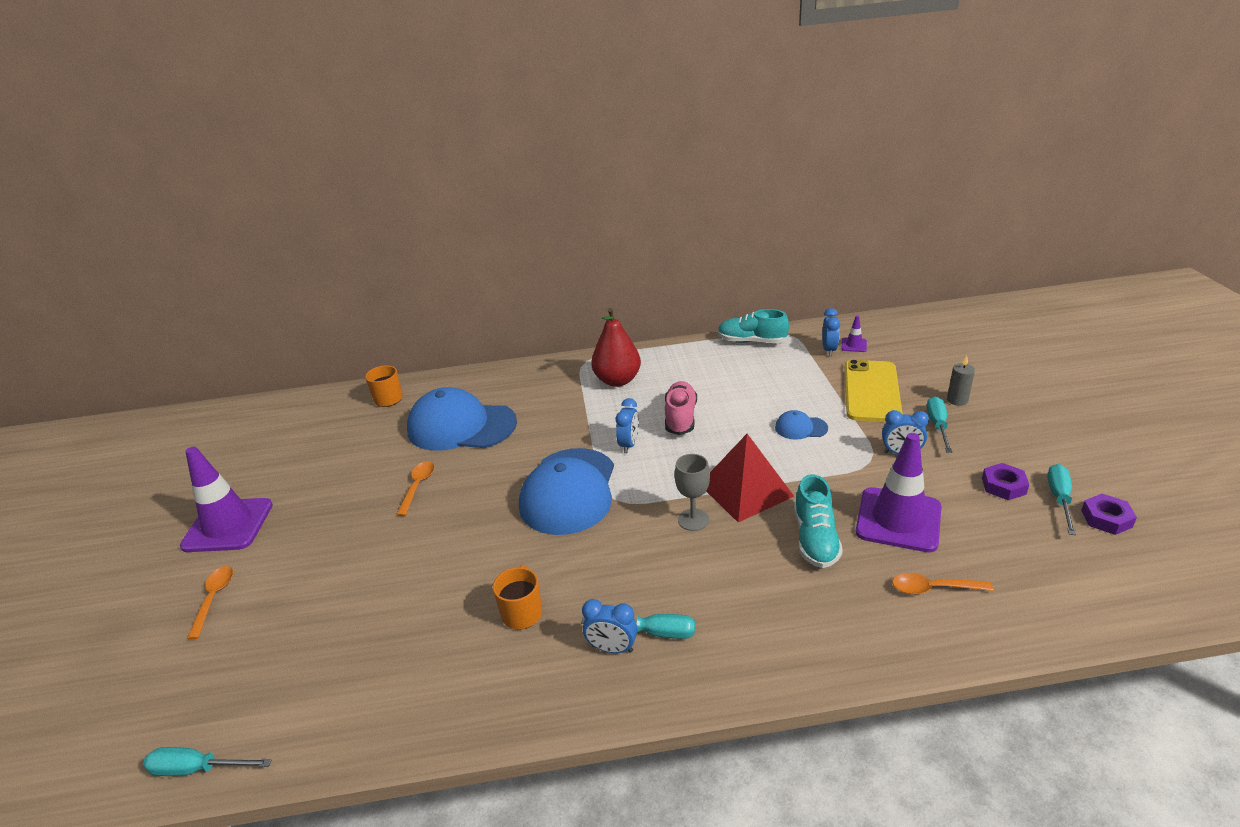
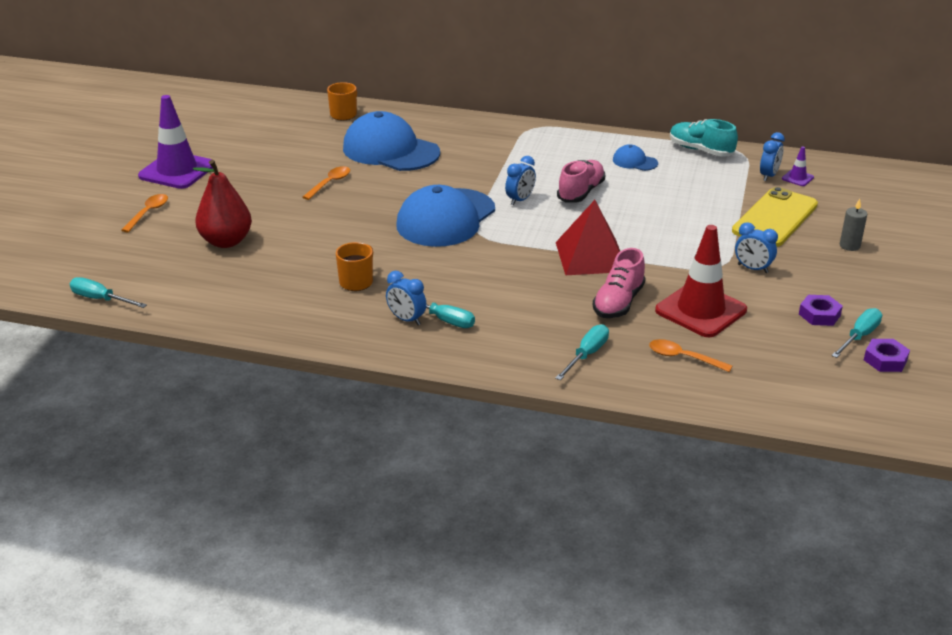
camera: 20 degrees right, 0 degrees up
red pear [591,308,641,387] -> red pear moved to [193,160,252,248]
grey goblet [675,454,710,531] -> none
blue cap [775,410,828,440] -> blue cap moved to [613,144,658,171]
turquoise shoe [794,474,843,568] -> pink shoe [593,248,646,318]
purple traffic cone [856,433,941,552] -> red traffic cone [655,225,747,337]
turquoise screwdriver [927,396,952,453] -> turquoise screwdriver moved to [555,324,609,380]

